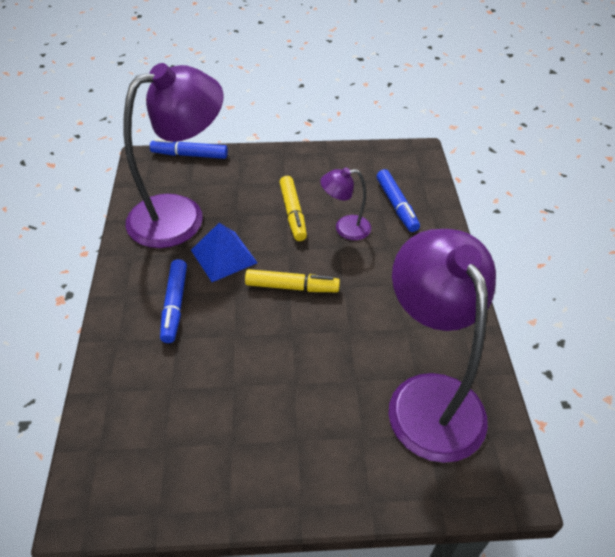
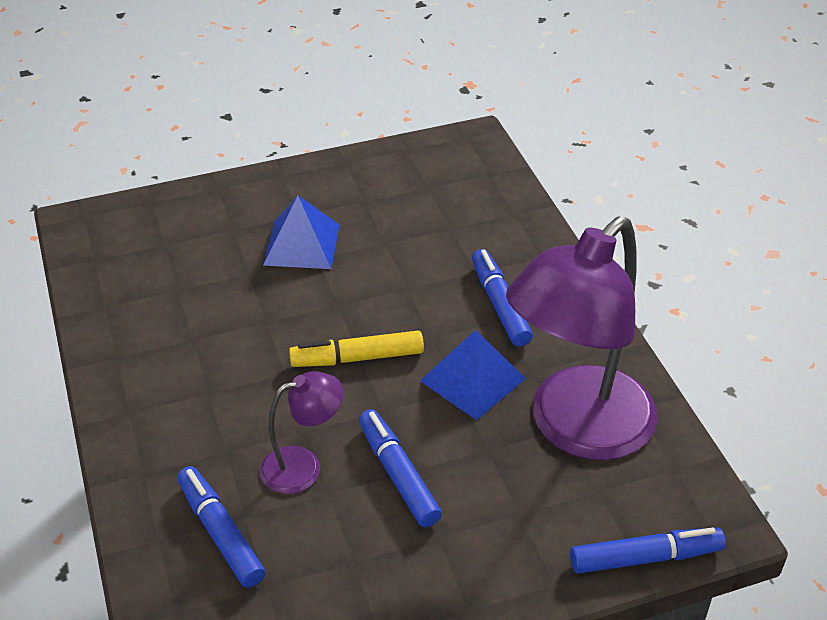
camera: 165 degrees right, 5 degrees down
yellow marker [279,176,307,241] -> blue marker [359,409,442,527]
purple lamp [388,229,496,463] -> none
none -> blue pyramid [263,196,340,269]

